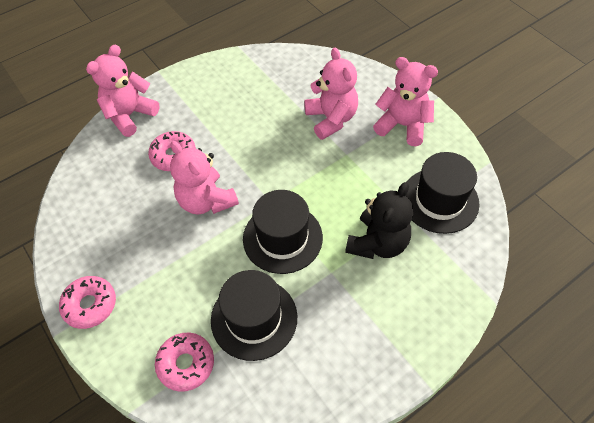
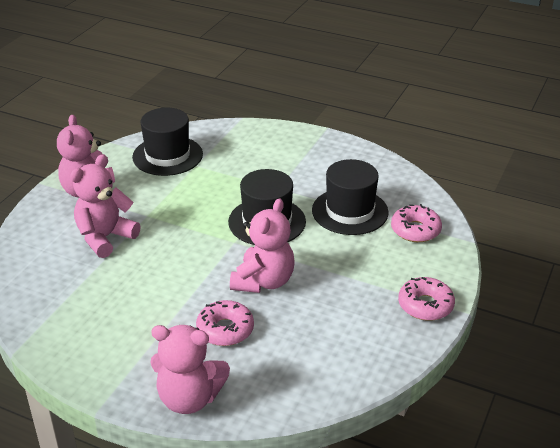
camera: 120 degrees left, 20 degrees down
black teddy bear [345,182,413,259] -> none

